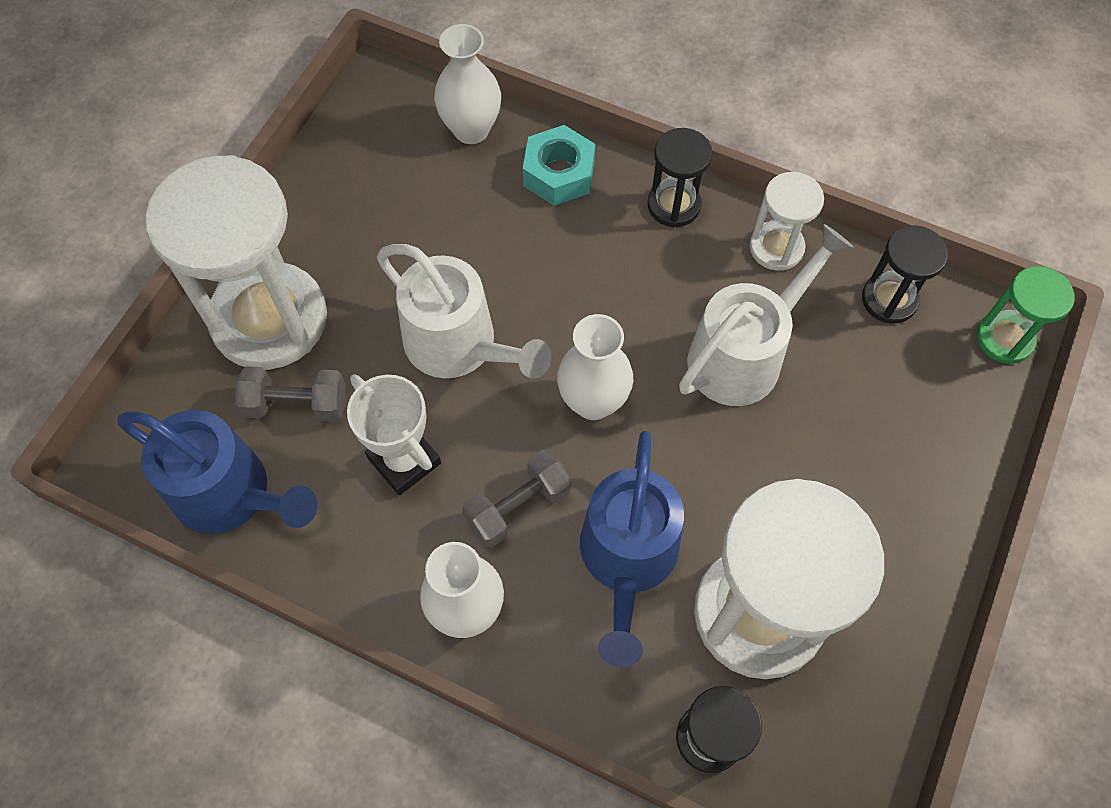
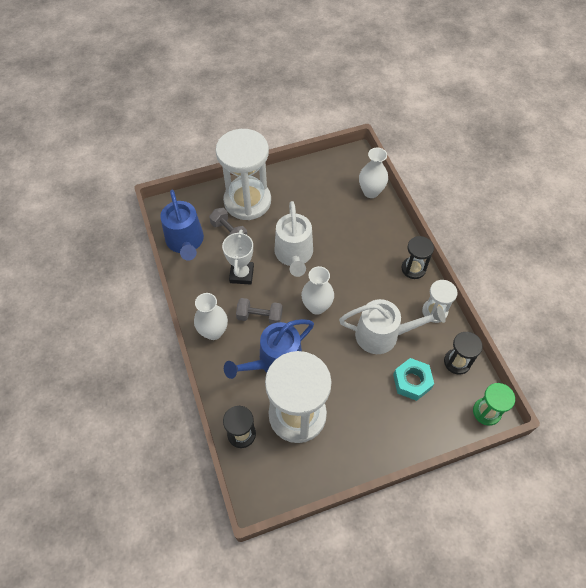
camera: 45 degrees right, 5 degrees down
turquoise nut [523,125,595,206] -> turquoise nut moved to [393,358,434,401]

